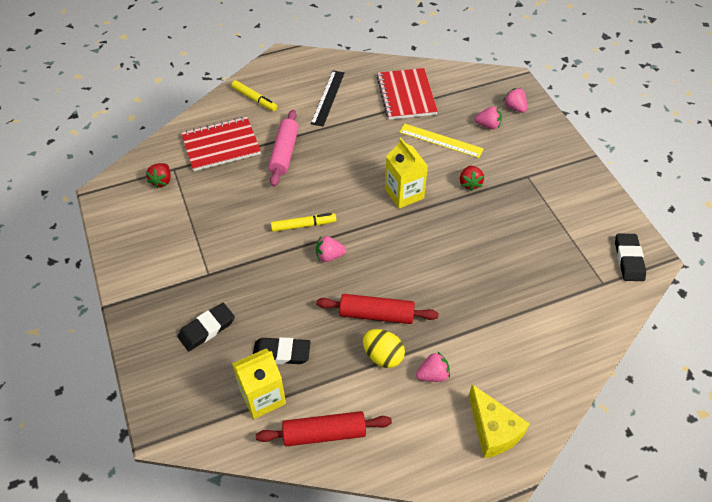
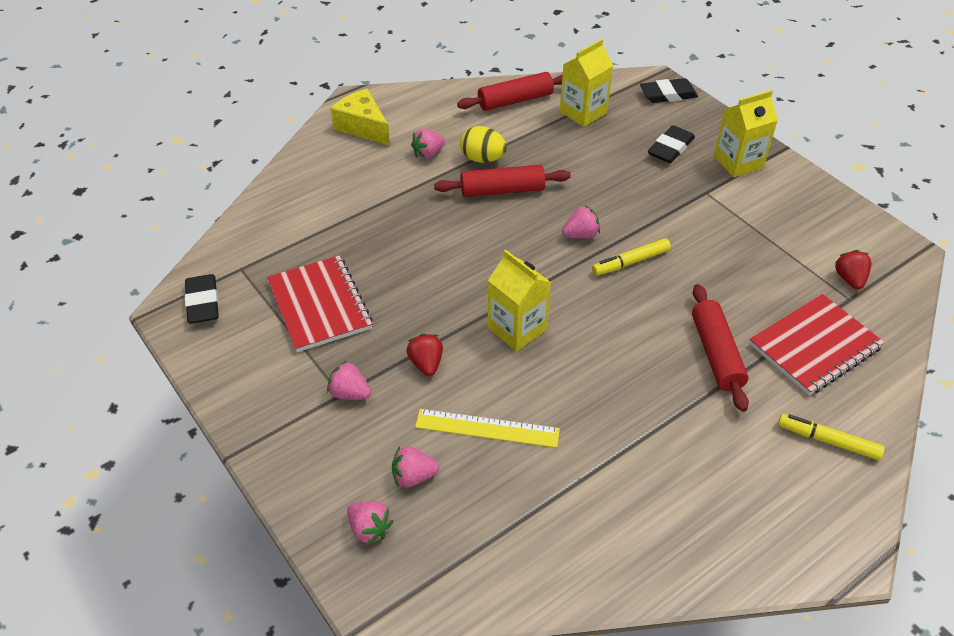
camera: 165 degrees right, 5 degrees down
black eraser [253,337,310,364] -> black eraser moved to [640,78,698,103]
pink rolling pin [268,110,299,187] -> red rolling pin [692,284,749,412]
black ruler [311,71,345,126] -> none
red notebook [377,68,438,120] -> red notebook moved to [267,256,373,352]
none -> pink strawberry [327,360,371,400]
none -> yellow carton [714,90,778,177]

